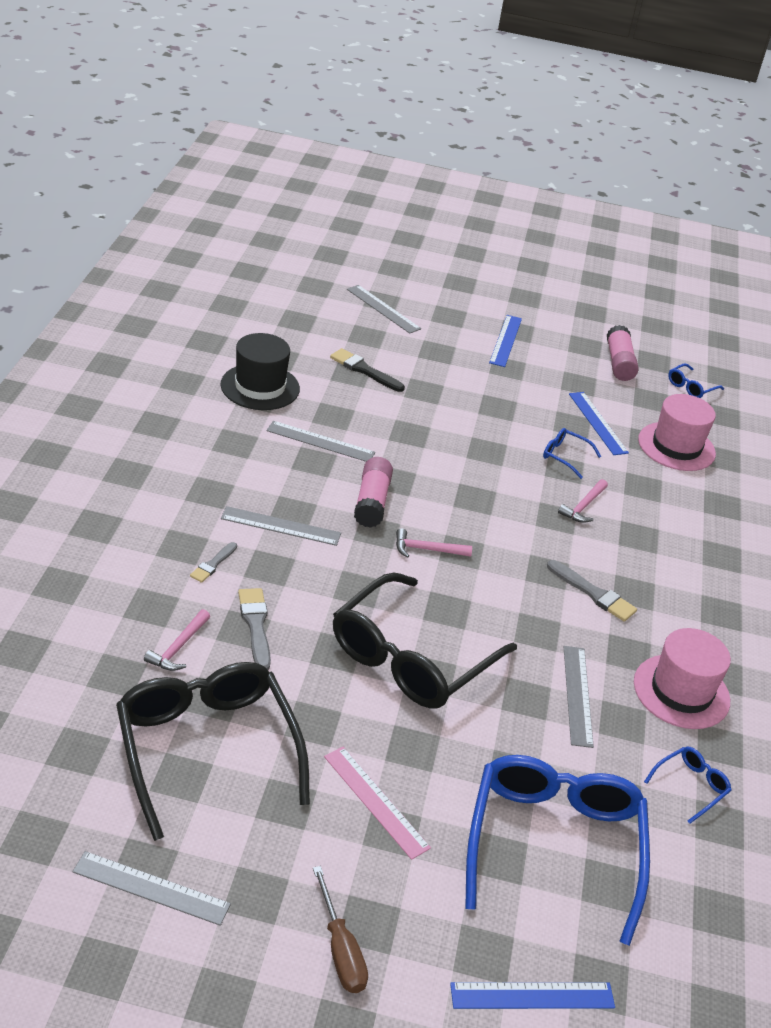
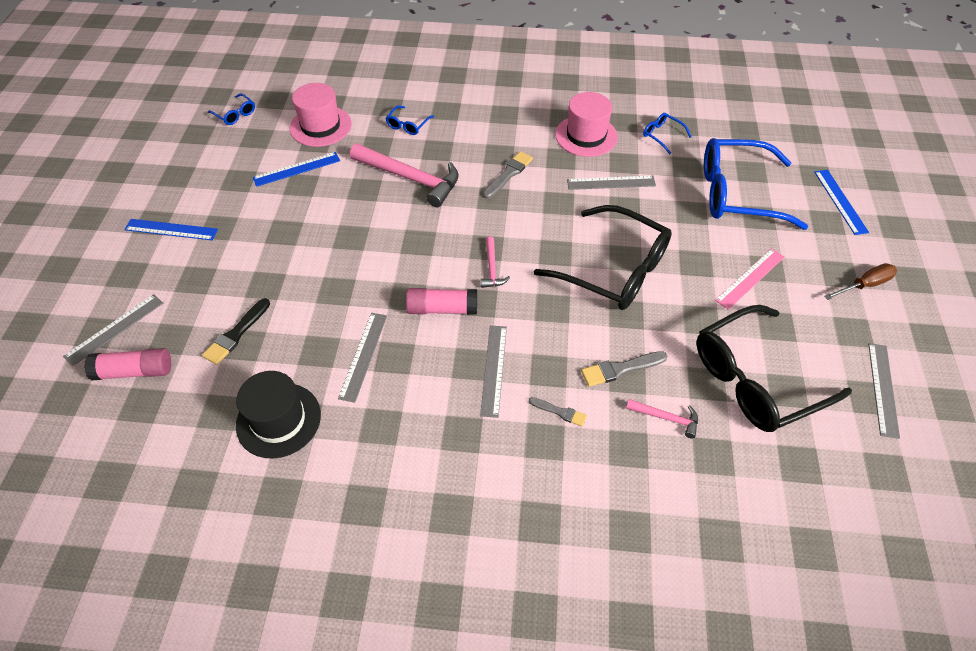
camera: 90 degrees left, 15 degrees up
blue glasses [543,428,601,479] -> blue glasses moved to [385,105,434,135]
pink hammer [558,479,608,523] -> pink hammer [350,144,459,207], size x2.07
pink glue stick [607,325,639,381] -> pink glue stick moved to [84,348,171,380]

